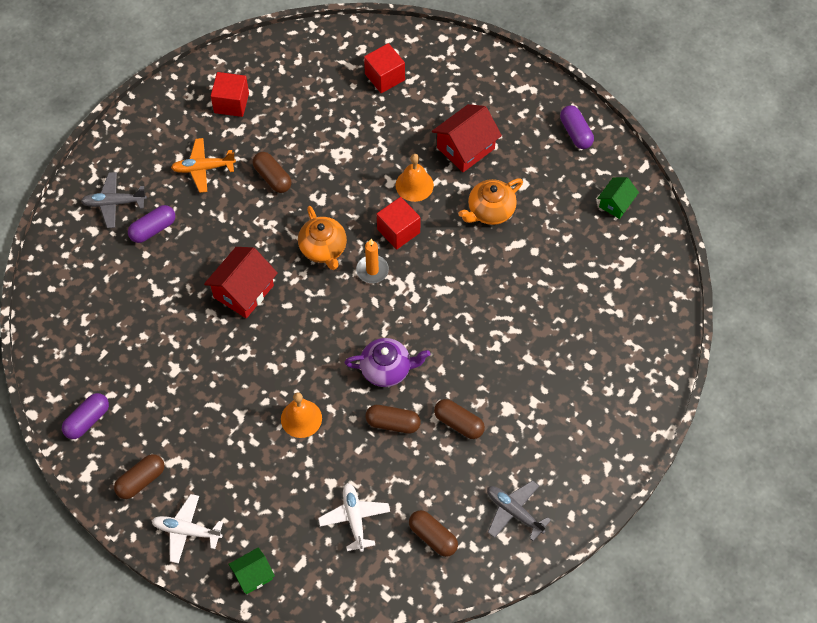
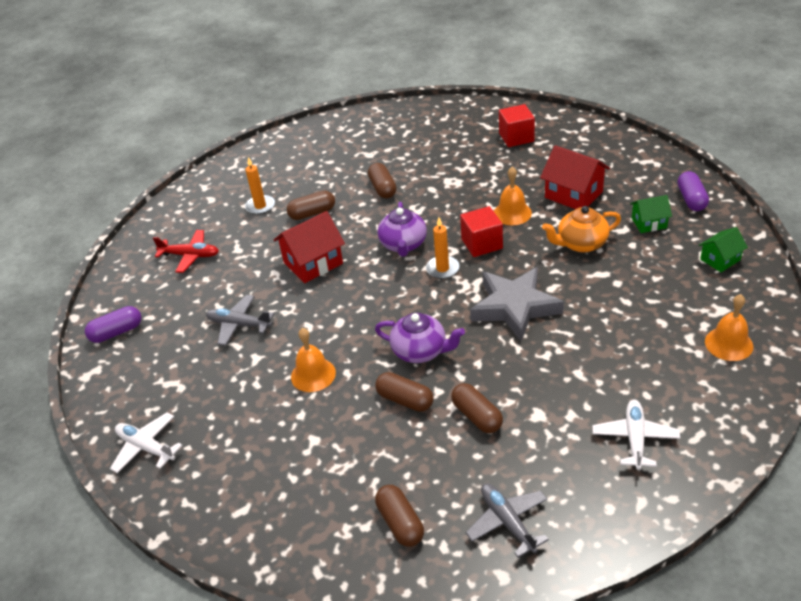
camera: 25 degrees right, 20 degrees down
grey plane [81,172,147,228] -> grey plane moved to [206,295,274,346]
brown capsule [114,454,165,499] -> brown capsule moved to [287,191,335,220]
purple capsule [128,205,176,243] -> orange candle [245,157,275,215]
orange plane [171,138,236,193] -> none
red cube [211,72,249,117] -> none
green house [228,547,275,594] -> green house moved to [630,195,672,233]
orange teapot [298,206,347,270] -> purple teapot [378,202,427,257]
white plane [318,483,390,552] -> white plane moved to [593,400,680,470]
red house [432,104,502,172] -> red house turned 60 degrees clockwise [540,145,610,209]
none -> red plane [153,230,219,273]
none -> grey star [470,267,564,341]
none -> orange bell [705,294,753,361]

